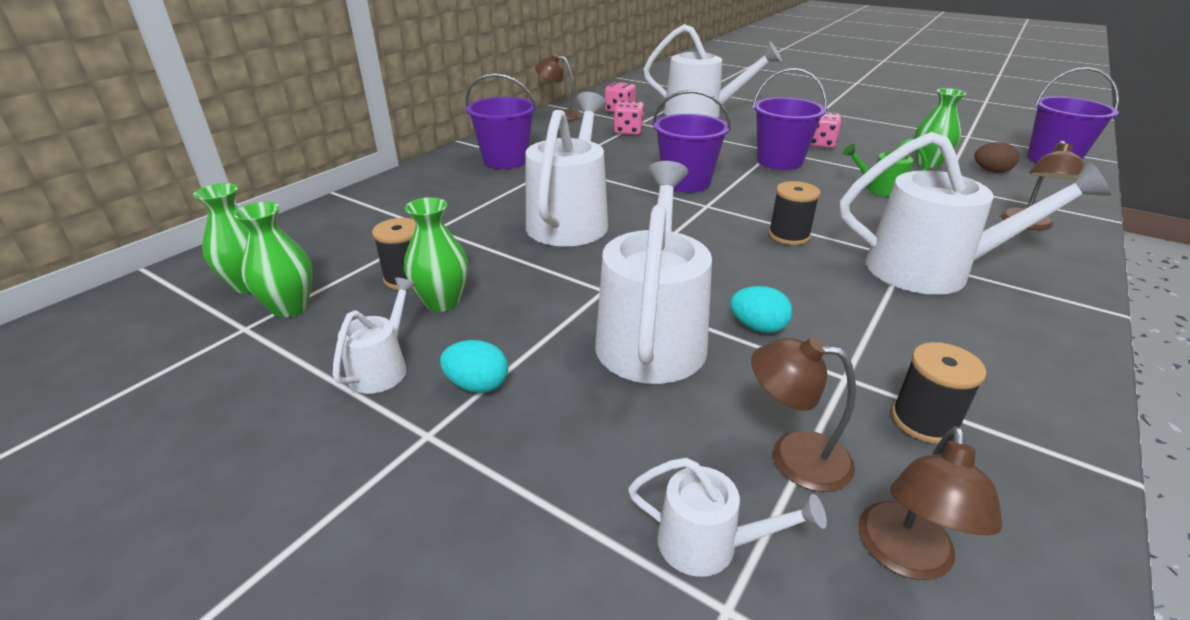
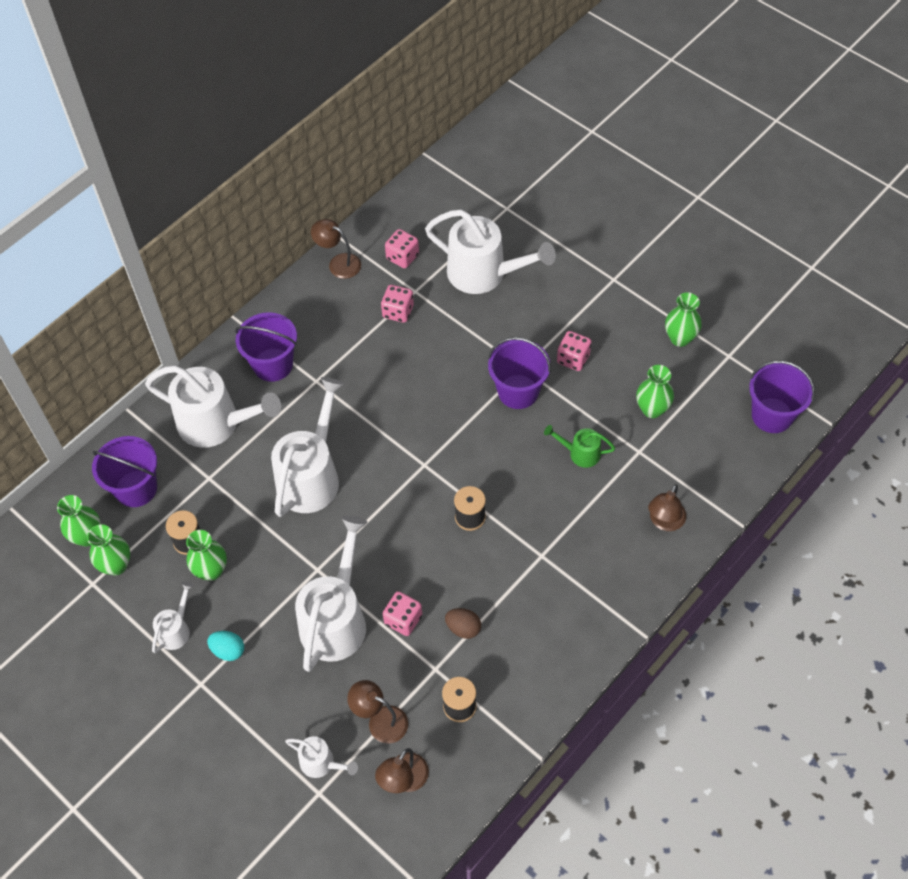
camera: 10 degrees right, 25 degrees up
purple bucket [653,90,731,192] -> purple bucket moved to [92,436,157,507]
turquoise egg [730,286,792,333] -> pink dice [383,591,422,636]
white watering can [840,132,1111,295] -> white watering can moved to [145,365,281,448]
brown egg [974,142,1019,173] -> brown egg moved to [445,608,481,639]
none -> green vase [665,292,702,347]

